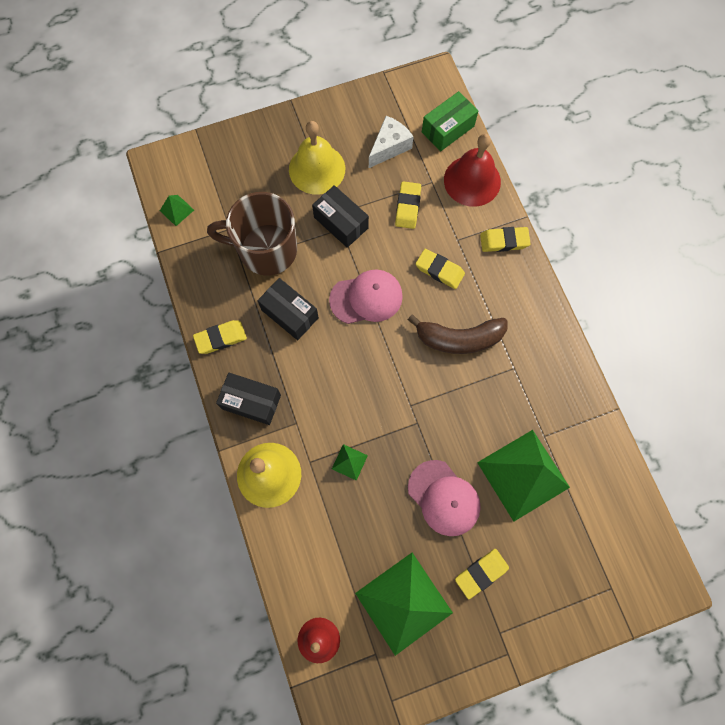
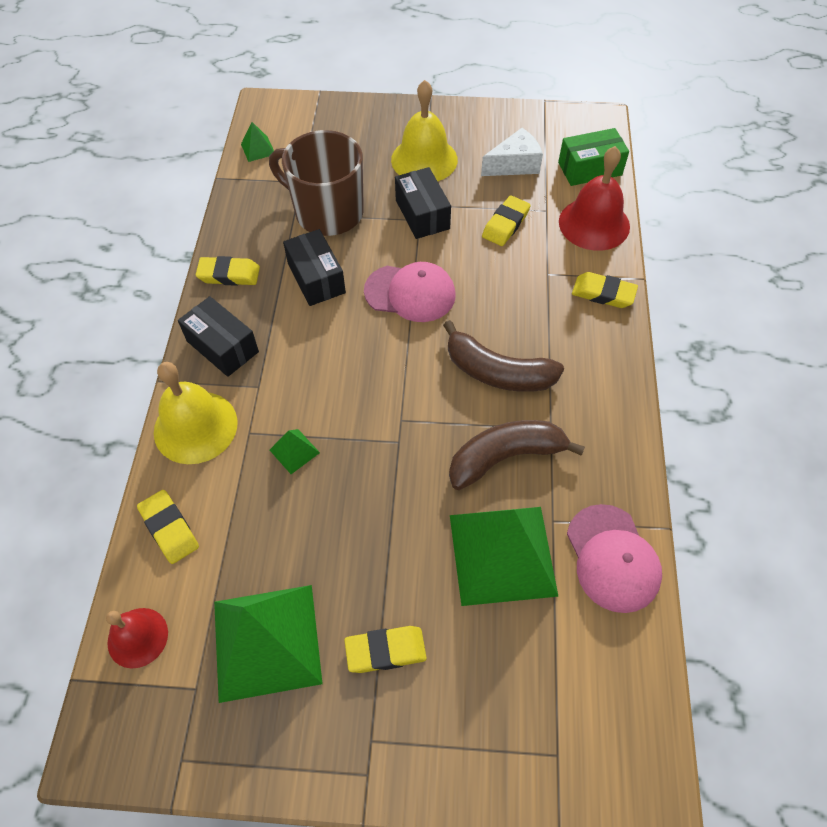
camera: 25 degrees right, 15 degrees down
pink cap [408,460,481,536] -> pink cap moved to [567,504,662,613]
yellow eraser [416,249,465,289] -> yellow eraser moved to [137,490,199,564]
none -> brown banana [449,420,585,490]

